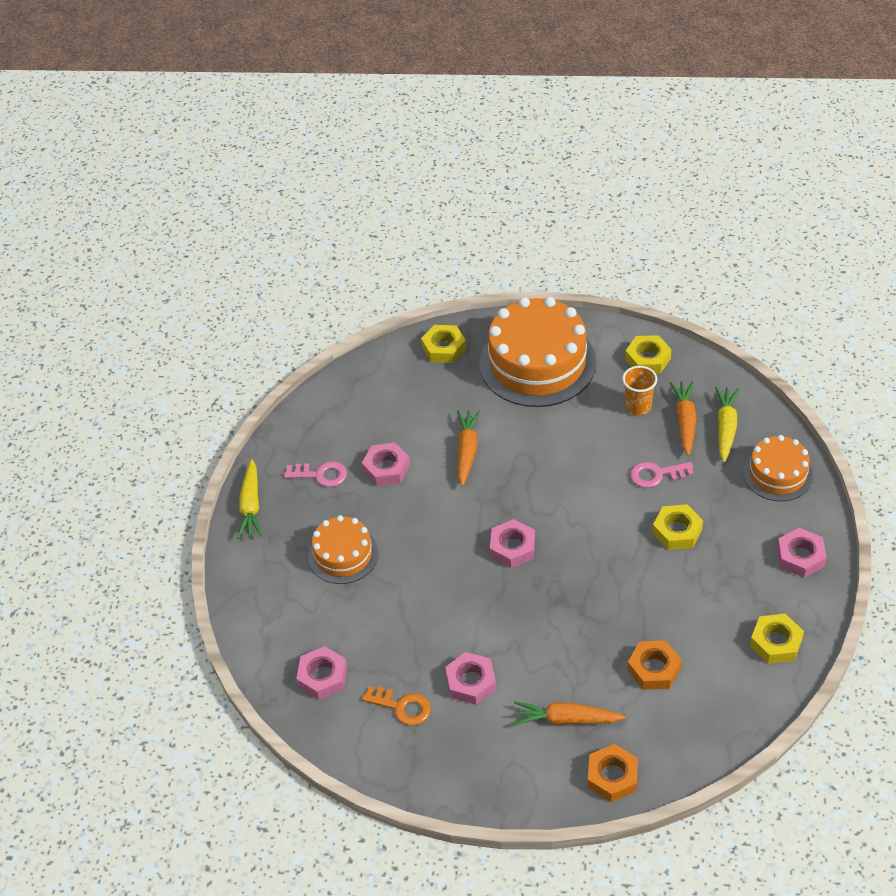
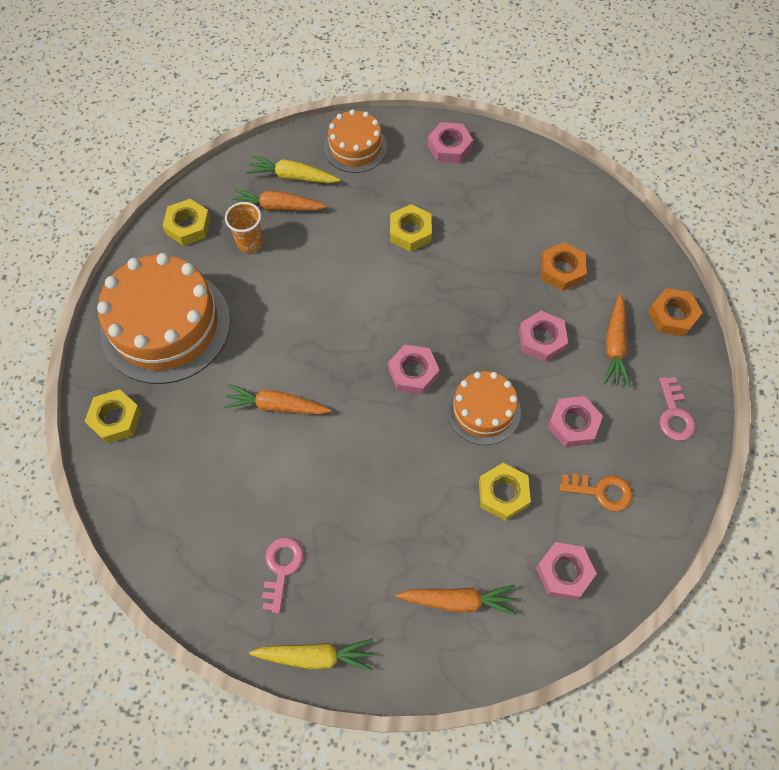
camera: 90 degrees left, 15 degrees up
orange cake [308,515,379,584] -> orange cake moved to [446,371,521,445]
pink nut [362,443,410,486] -> pink nut moved to [519,311,568,362]
orange key [362,686,431,726] -> orange key turned 75 degrees clockwise [559,474,633,511]
pink key [630,462,694,488] -> pink key moved to [659,377,696,441]
yellow nut [750,614,804,664] -> yellow nut moved to [479,463,531,521]
none -> orange carrot [396,585,517,615]

